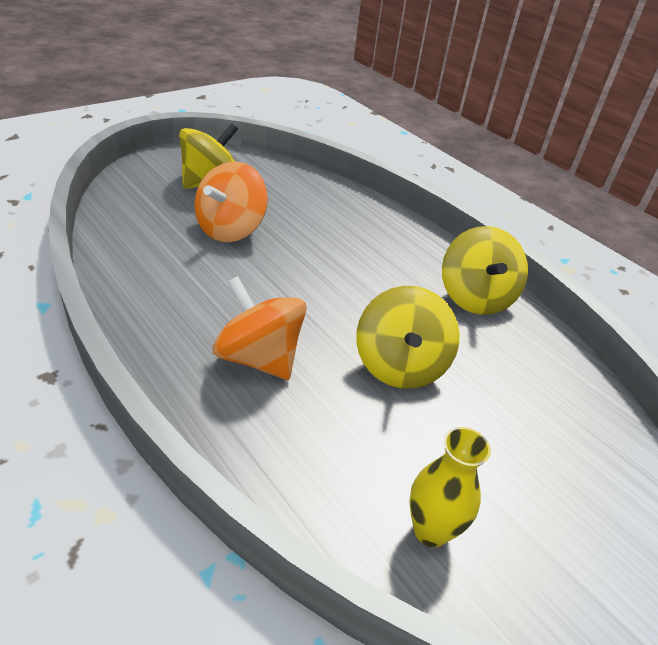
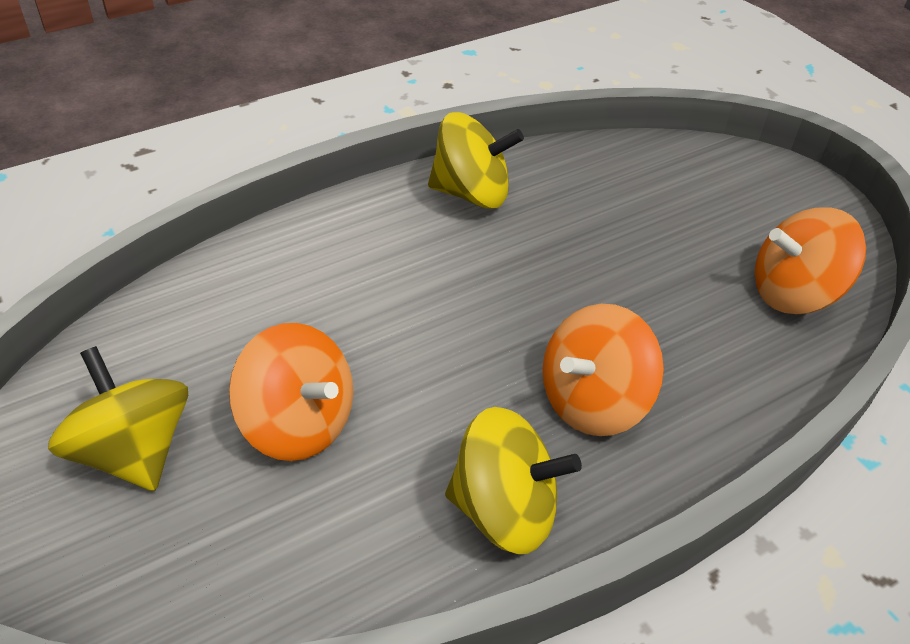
camera: 80 degrees left, 5 degrees up
yellow spinning top [356,286,459,389] -> yellow spinning top moved to [445,407,582,554]
yellow vase [409,427,491,547] -> orange spinning top [755,207,866,314]

